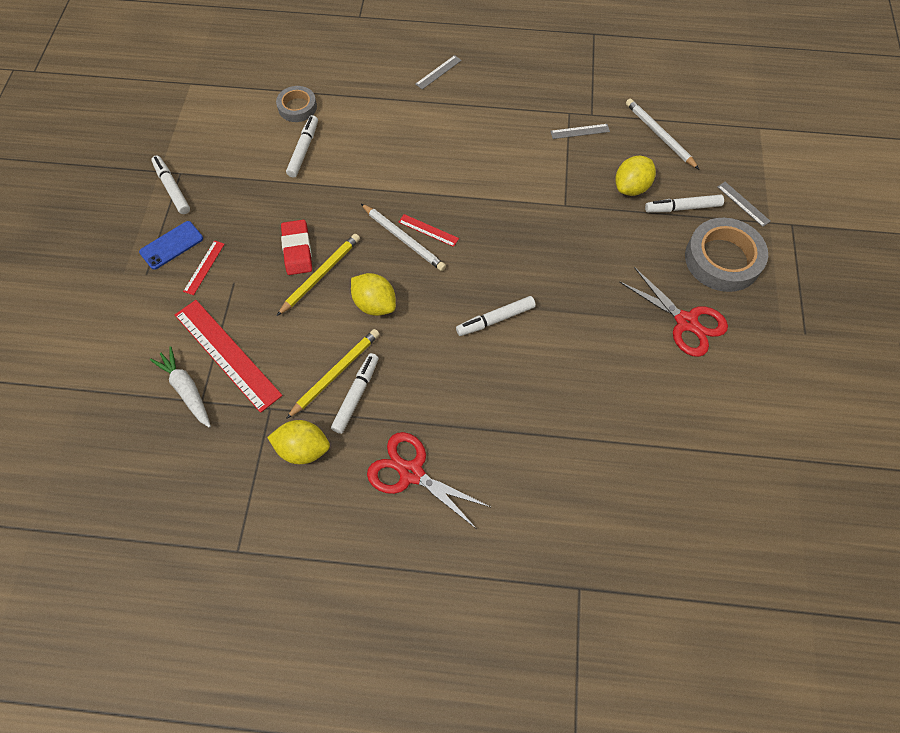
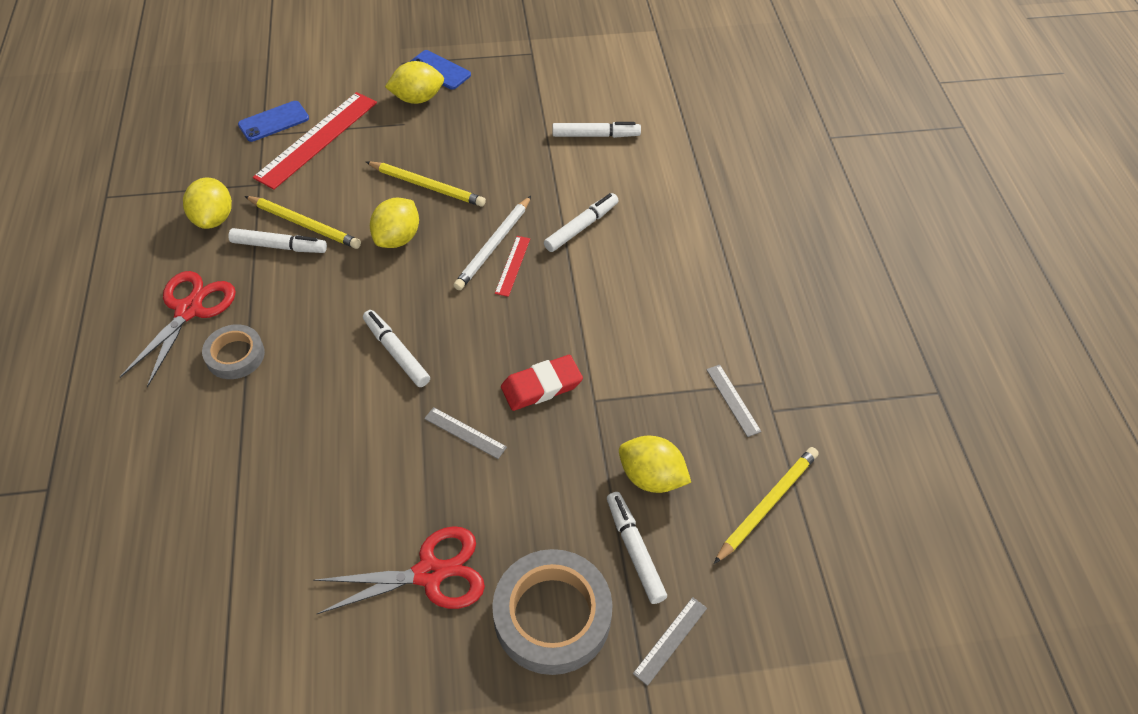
camera: 75 degrees right, 10 degrees down
white carrot [150,346,211,428] -> blue phone [238,101,309,142]
white marker [151,155,190,214] -> white marker moved to [544,193,618,252]
red ruler [183,240,225,295] -> yellow lemon [385,61,444,104]
grey tape [276,86,317,122] -> grey tape moved to [202,324,265,379]
red eraser [281,220,312,275] -> red eraser moved to [501,355,583,411]
grey ruler [415,55,462,89] -> grey ruler moved to [424,407,507,459]
red scissors [619,267,728,357] -> red scissors turned 135 degrees counterclockwise [313,526,485,614]
white pencil [626,99,699,169] -> yellow pencil [714,447,819,564]

